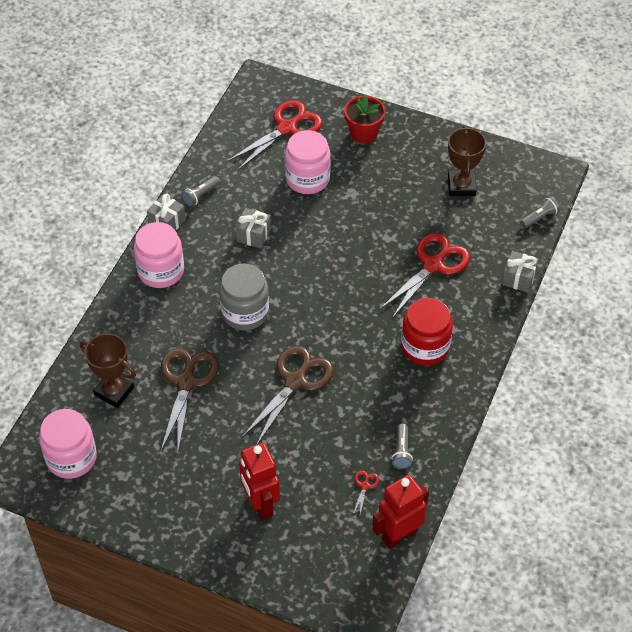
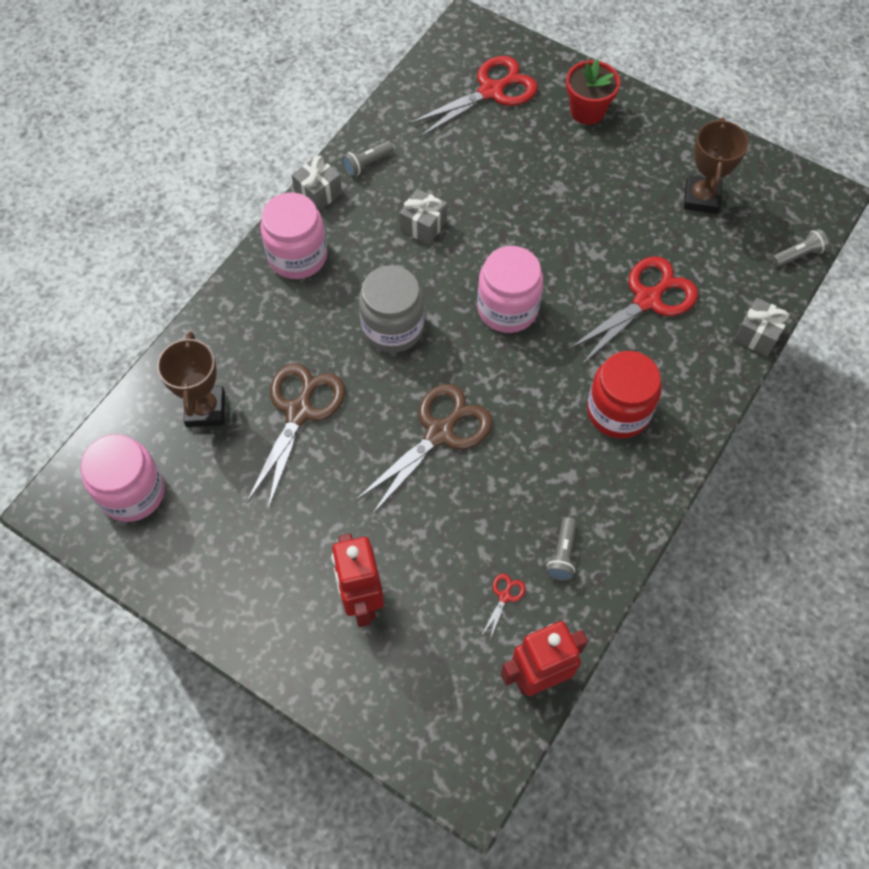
camera: 10 degrees right, 10 degrees up
brown trophy [80,334,136,408] -> brown trophy turned 45 degrees clockwise [157,332,225,427]
pink jar [285,130,331,194] -> pink jar moved to [477,246,543,333]

